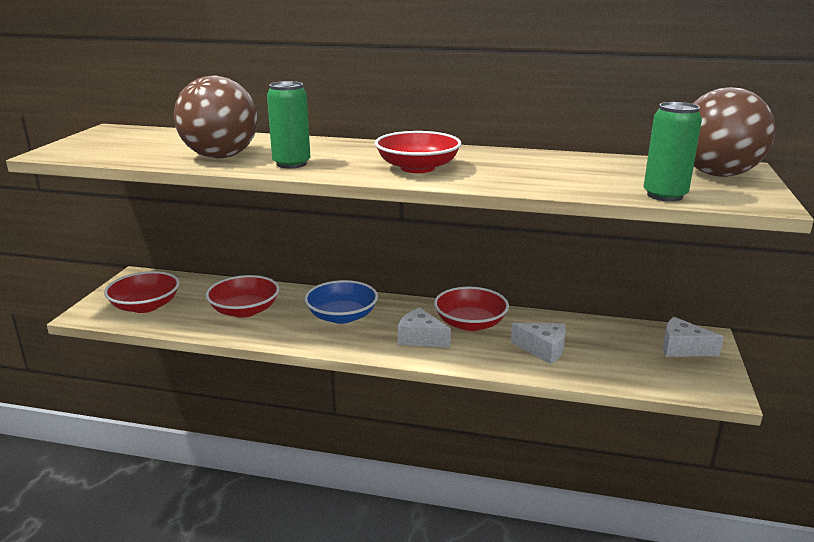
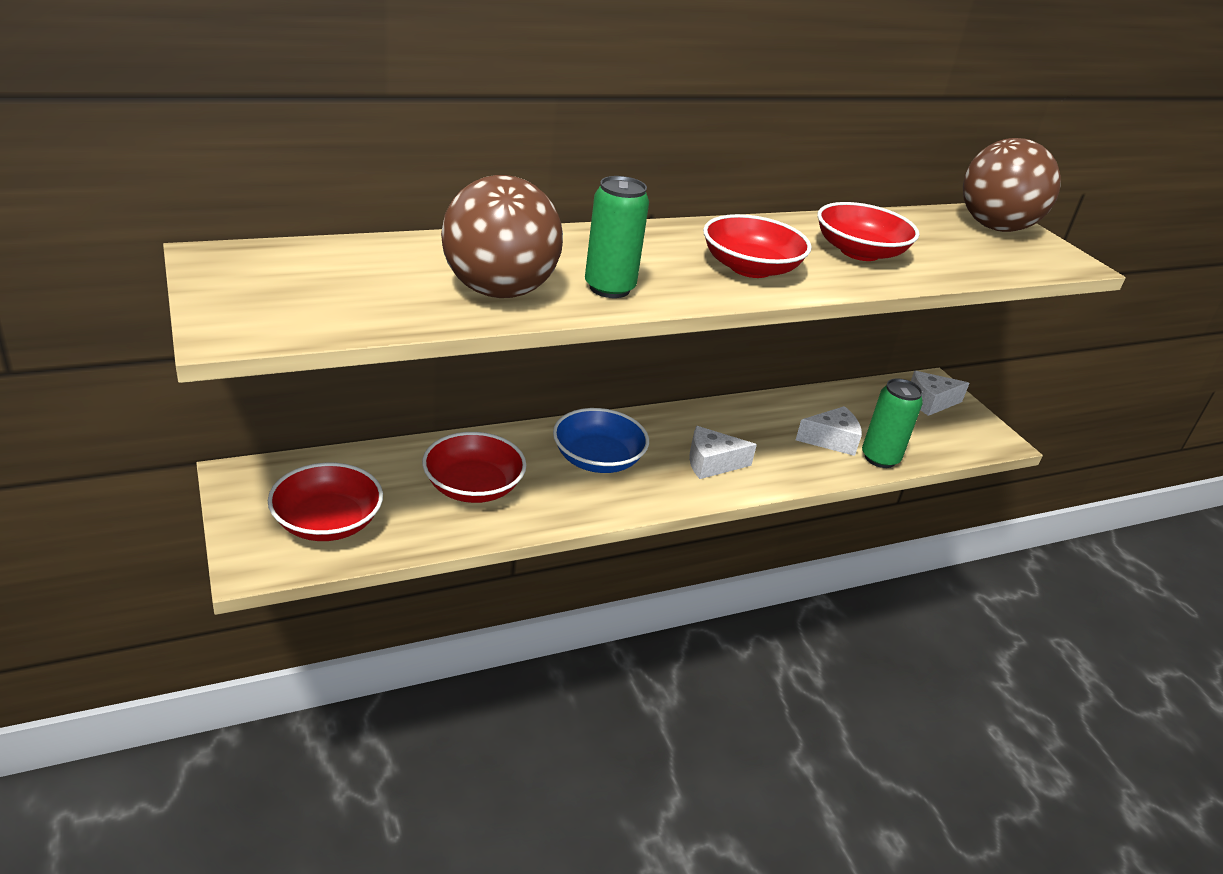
camera: 40 degrees left, 10 degrees up
red bowl [434,287,509,331] -> red bowl moved to [817,202,919,261]
green can [644,102,702,202] -> green can moved to [862,378,923,468]

